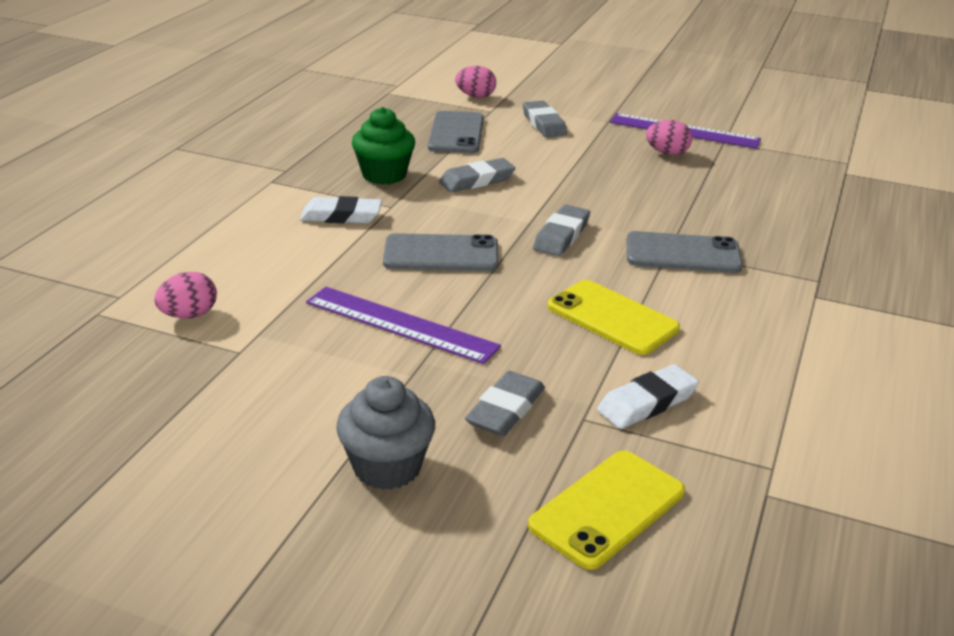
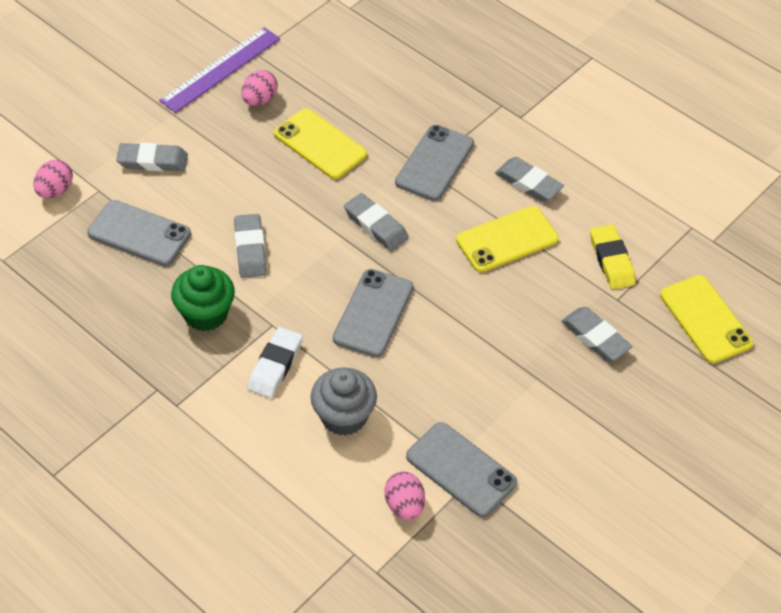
camera: 70 degrees left, 20 degrees up
purple ruler [306,287,501,364] -> none
grey cupcake [336,376,435,490] -> grey cupcake moved to [311,367,377,436]
white eraser [597,364,699,429] -> yellow eraser [590,224,636,289]
none -> yellow phone [274,109,367,179]
none -> grey phone [406,422,517,517]
none -> grey eraser [495,157,564,202]

